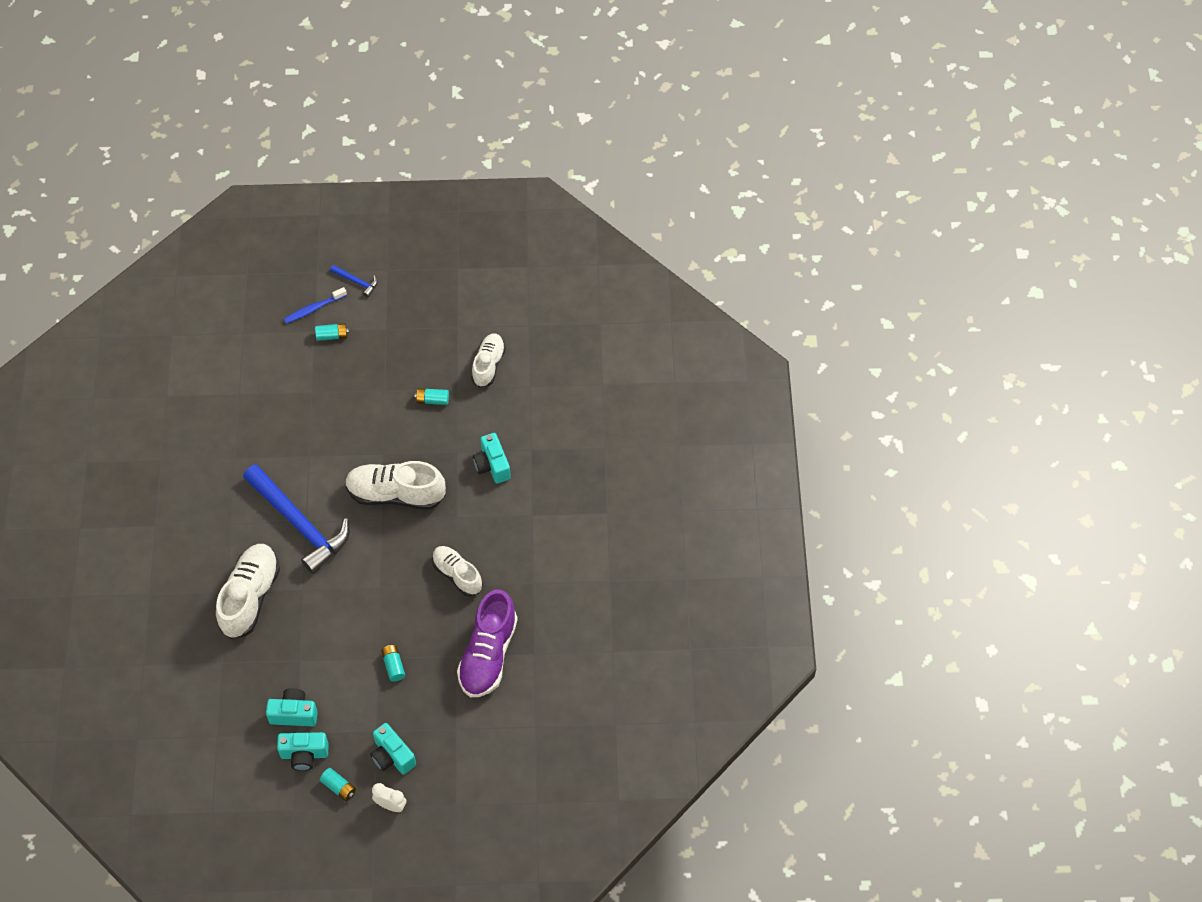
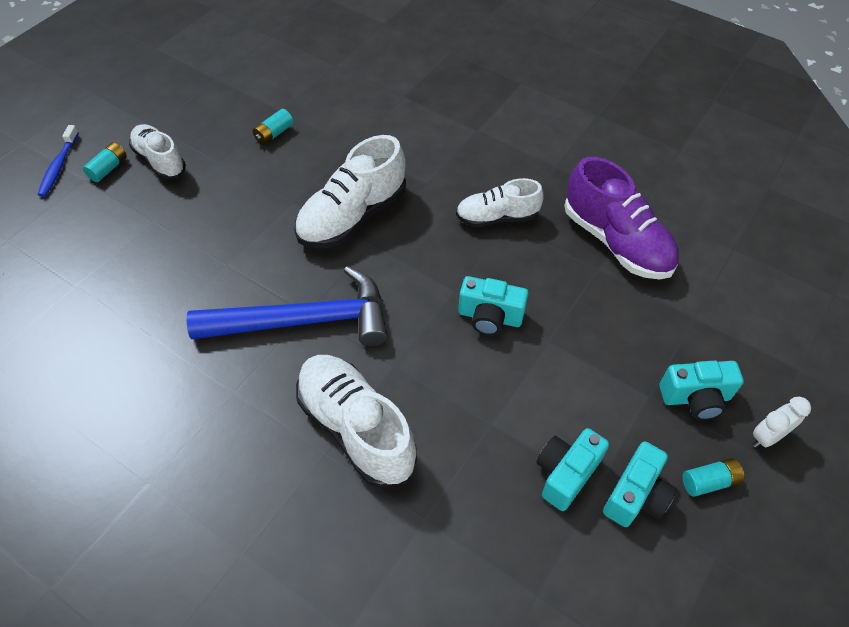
camera: 55 degrees left, 5 degrees down
blue hammer [330,265,378,297] -> none
turquoise battery [381,645,405,682] -> none
white shoe [471,333,506,388] -> white shoe moved to [129,124,186,179]
turquoise camera [473,433,511,483] -> turquoise camera moved to [458,276,529,335]

